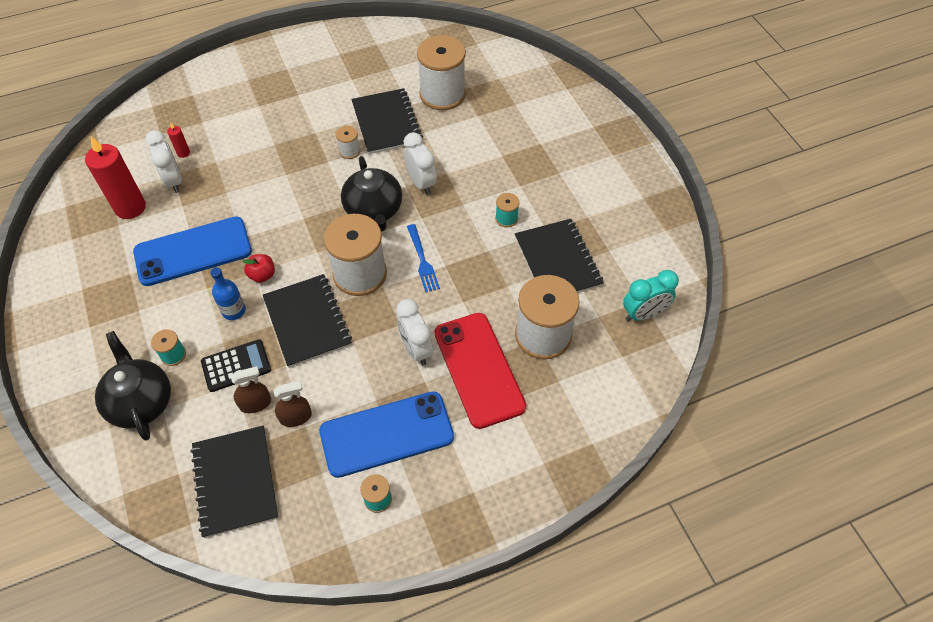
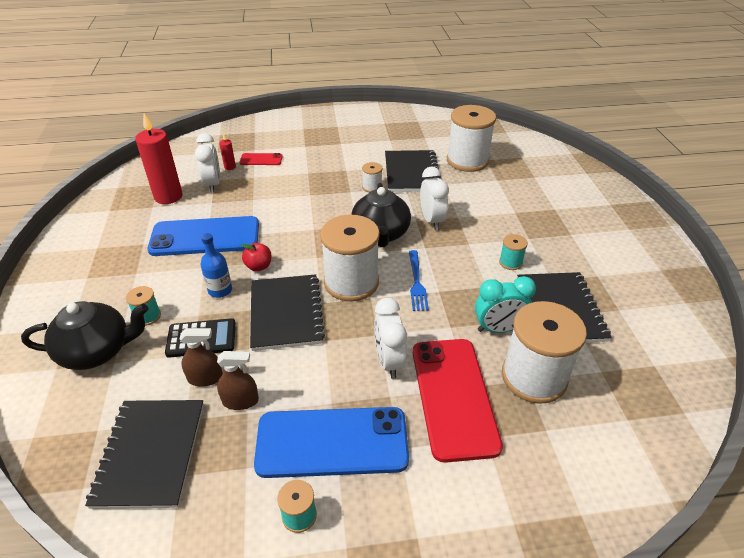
camera: 15 degrees right, 15 degrees down
black teapot [95,331,171,441] -> black teapot turned 90 degrees clockwise [21,301,148,370]
turquoise clock [623,270,679,321] -> turquoise clock moved to [475,276,536,333]
none -> red phone [240,153,283,165]

